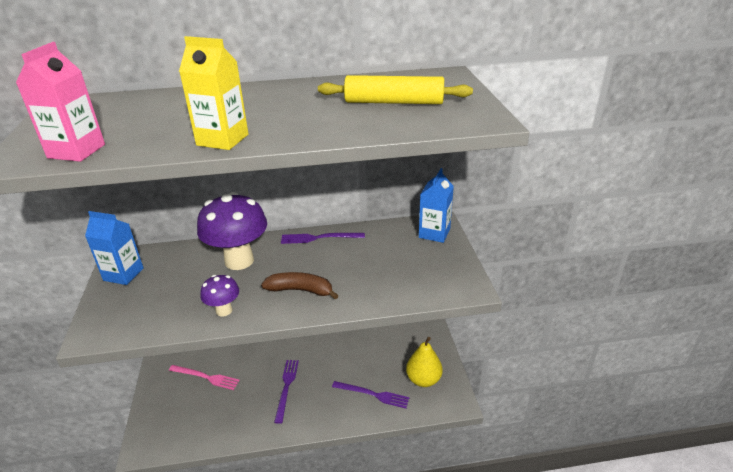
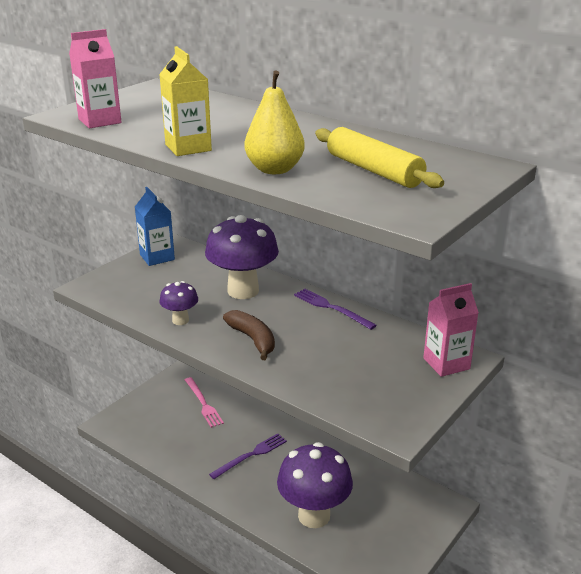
camera: 45 degrees right, 5 degrees down
purple fork [332,381,409,409] -> purple mushroom [277,442,353,528]
yellow pear [406,337,443,387] -> yellow pear moved to [244,70,305,174]
blue carton [419,168,454,243] -> pink carton [423,283,479,377]

